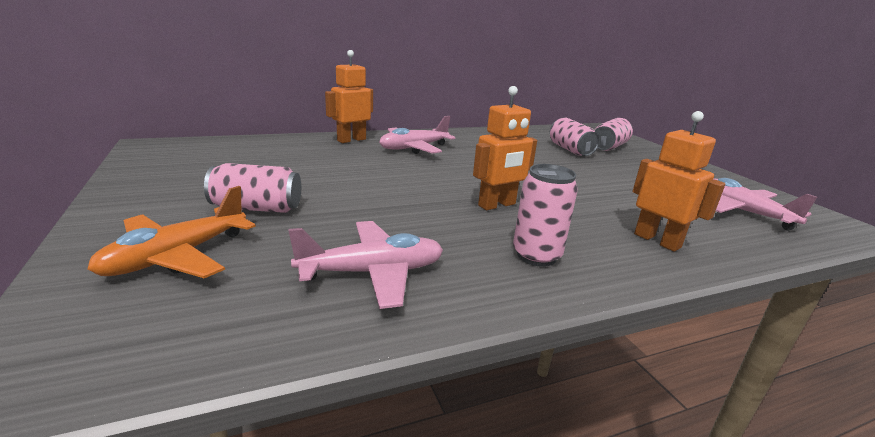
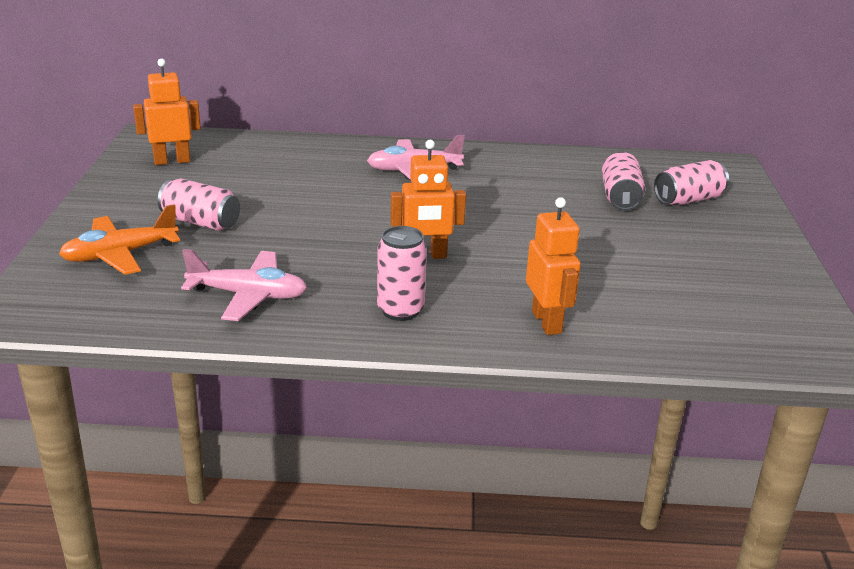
camera: 25 degrees right, 5 degrees up
orange robot [325,50,373,143] -> orange robot moved to [133,59,201,165]
pink plane [713,178,817,230] -> none

